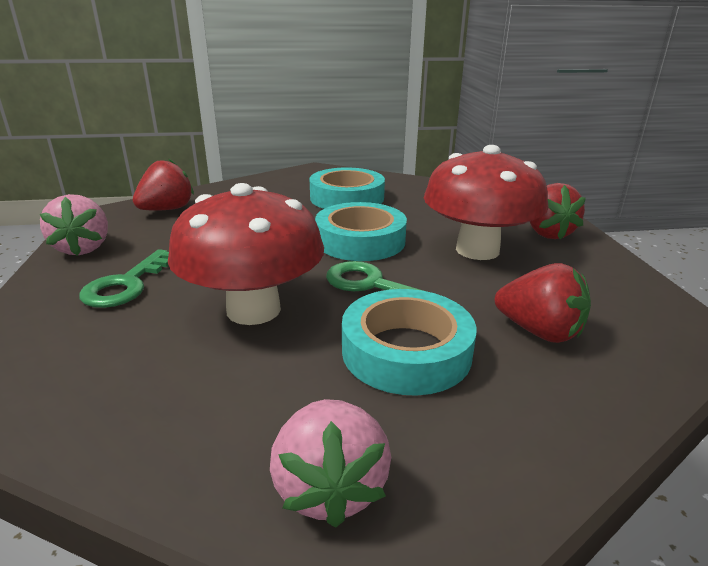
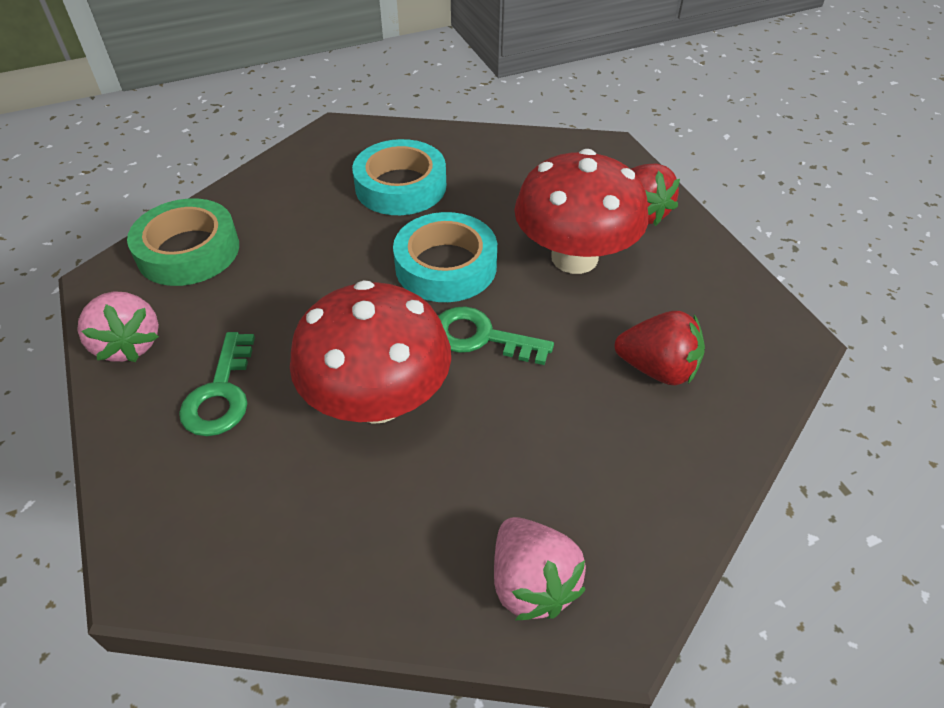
camera: 15 degrees left, 20 degrees up
red strawberry [133,158,194,211] -> green tape [127,198,239,286]
turquoise tape [342,289,477,396] -> none

